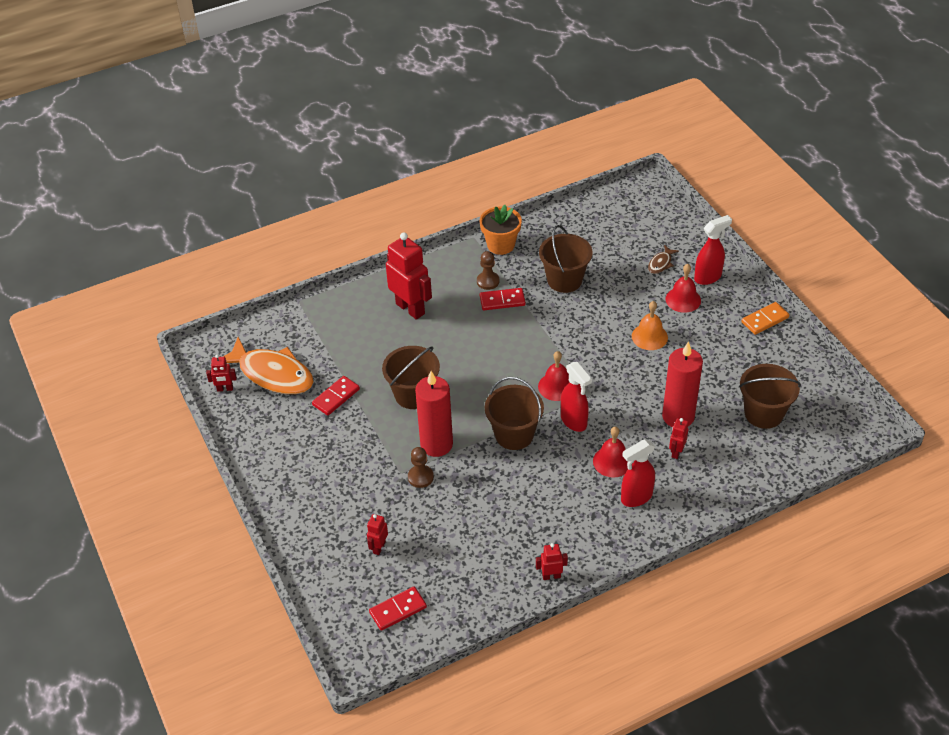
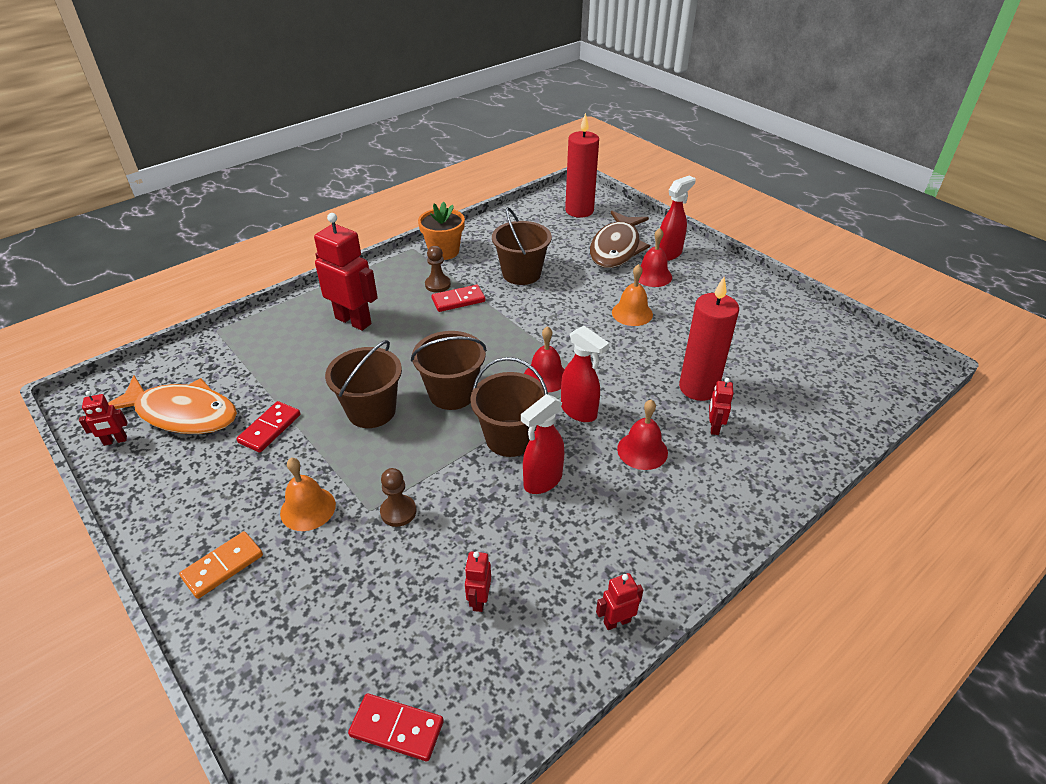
camera: 15 degrees left, 5 degrees down
red robot [367,514,388,555] -> red robot moved to [465,551,491,612]
red domino [369,587,427,631] -> red domino turned 60 degrees clockwise [348,693,444,761]
red candle [415,371,453,457] -> red candle moved to [565,113,599,218]
red spray bottle [621,439,655,507] -> red spray bottle moved to [521,394,564,494]
brown fish [648,245,679,274] -> brown fish [590,211,650,268], size x2.31
brown bucket [739,364,801,429] -> brown bucket moved to [411,331,487,410]
orange domino [741,302,789,335] -> orange domino moved to [179,531,263,599]
none -> orange bell [280,458,336,531]

